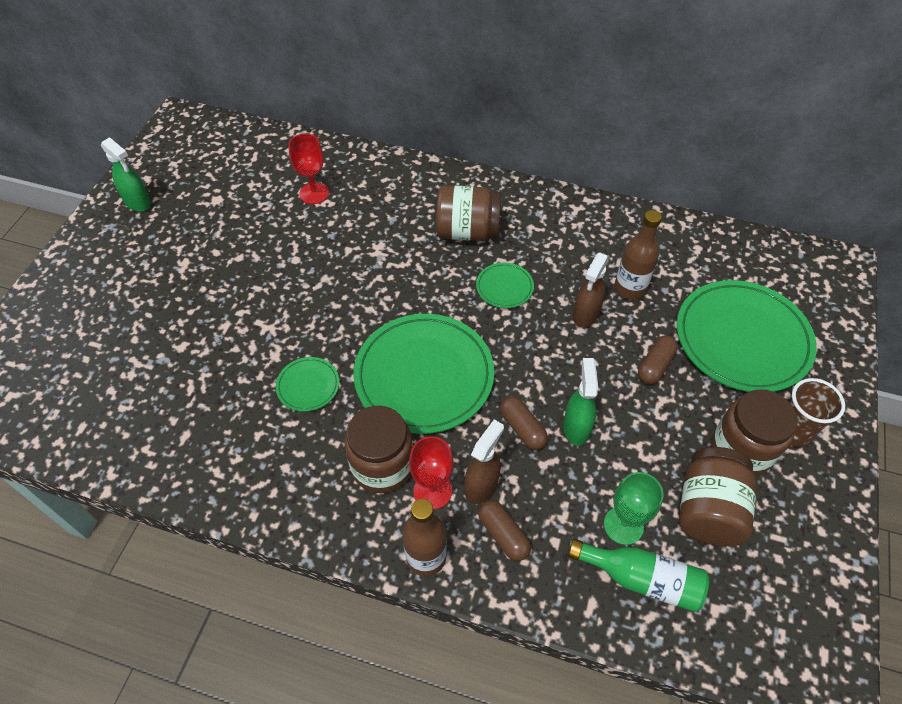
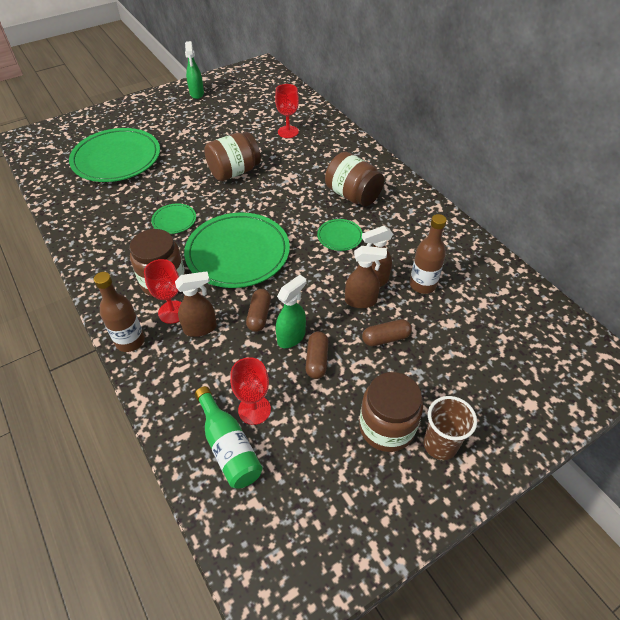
camera: 40 degrees right, 5 degrees down
brown capsule [478,500,531,561] -> brown capsule moved to [305,331,329,379]
green goblet [604,472,663,545] -> red goblet [230,357,271,425]
green plate [677,280,817,392] -> green plate moved to [69,128,160,182]
brown jar [679,447,756,546] -> brown jar moved to [204,132,261,181]
none -> brown spray bottle [345,246,387,308]

